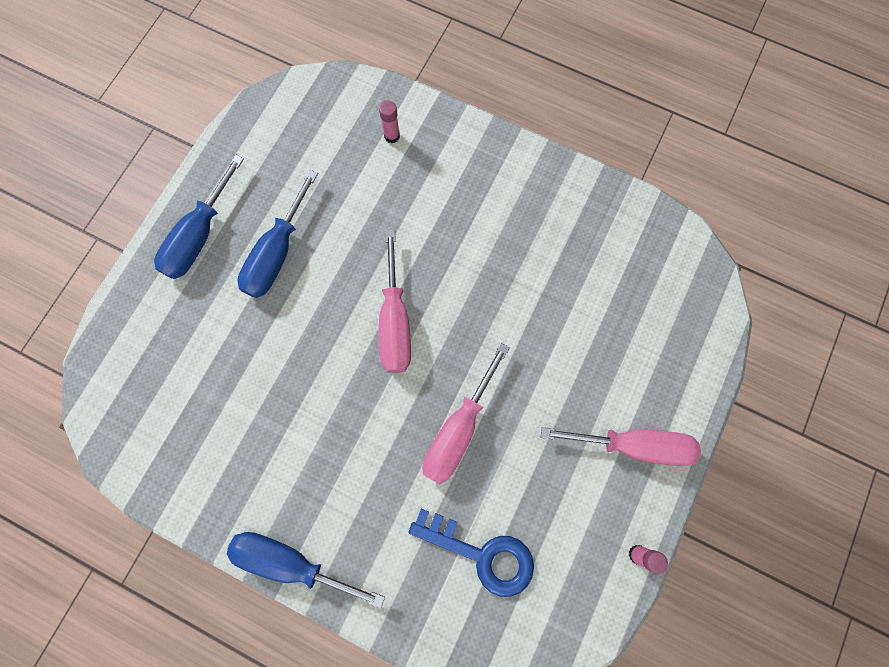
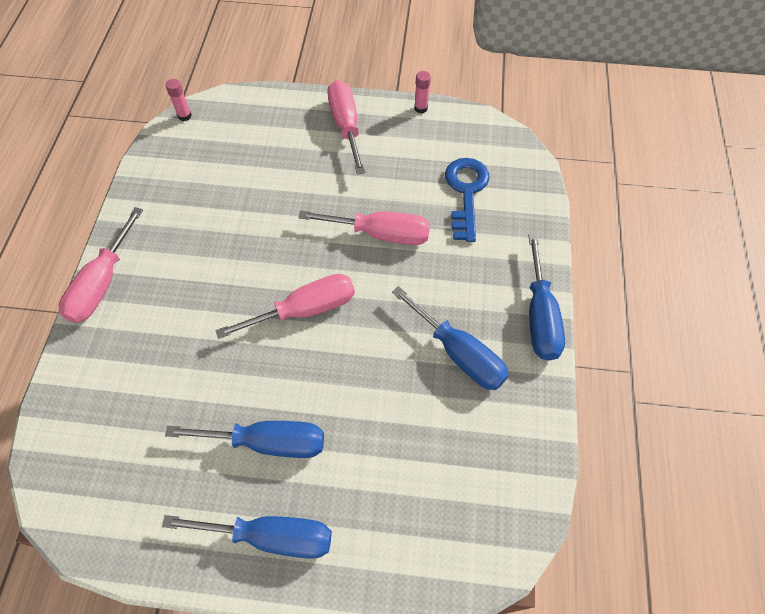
camera: 110 degrees left, 15 degrees down
pink glue stick [379,100,400,143] -> pink glue stick moved to [165,79,192,121]
none -> pink screwdriver [59,207,143,323]
none -> blue screwdriver [392,286,509,390]

